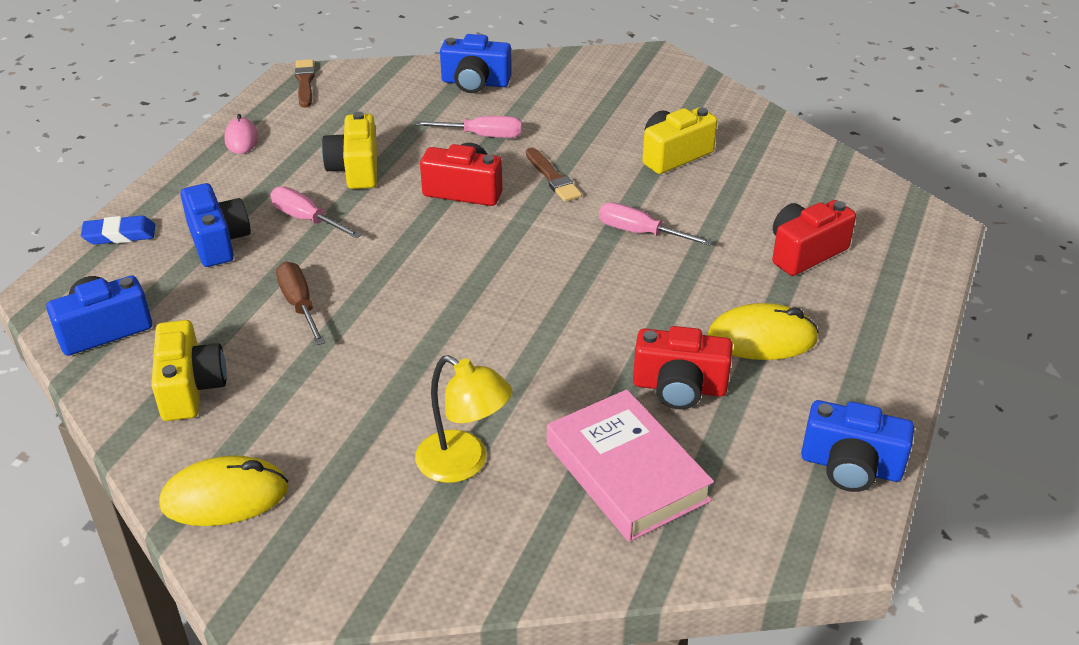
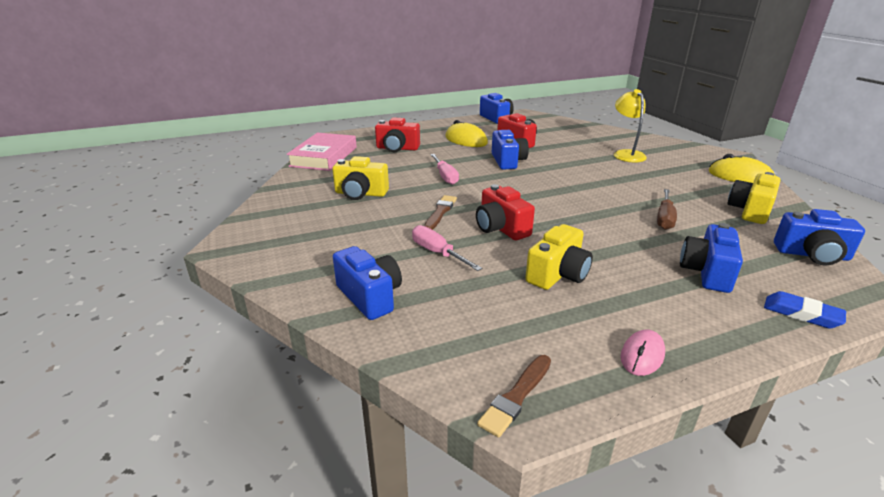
camera: 135 degrees left, 10 degrees down
pink screwdriver [270,186,362,239] -> none
pink book [547,389,714,542] -> pink book moved to [287,133,357,171]
none -> blue camera [492,130,529,169]

